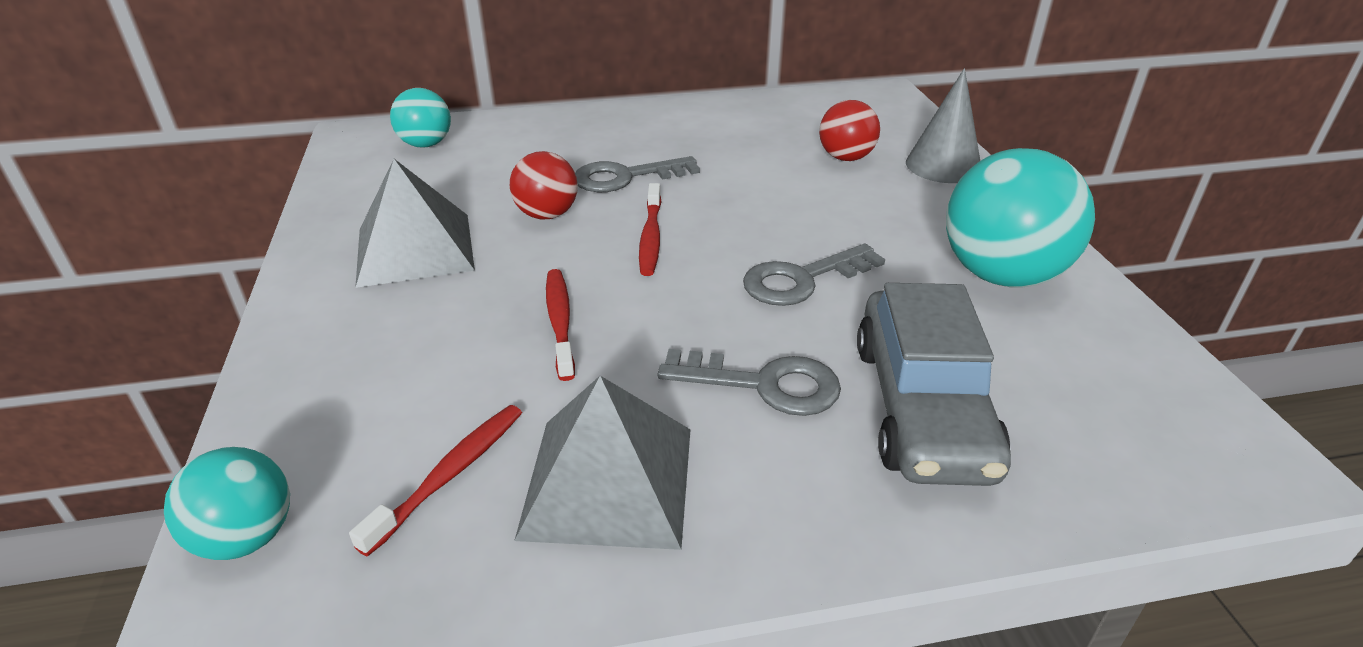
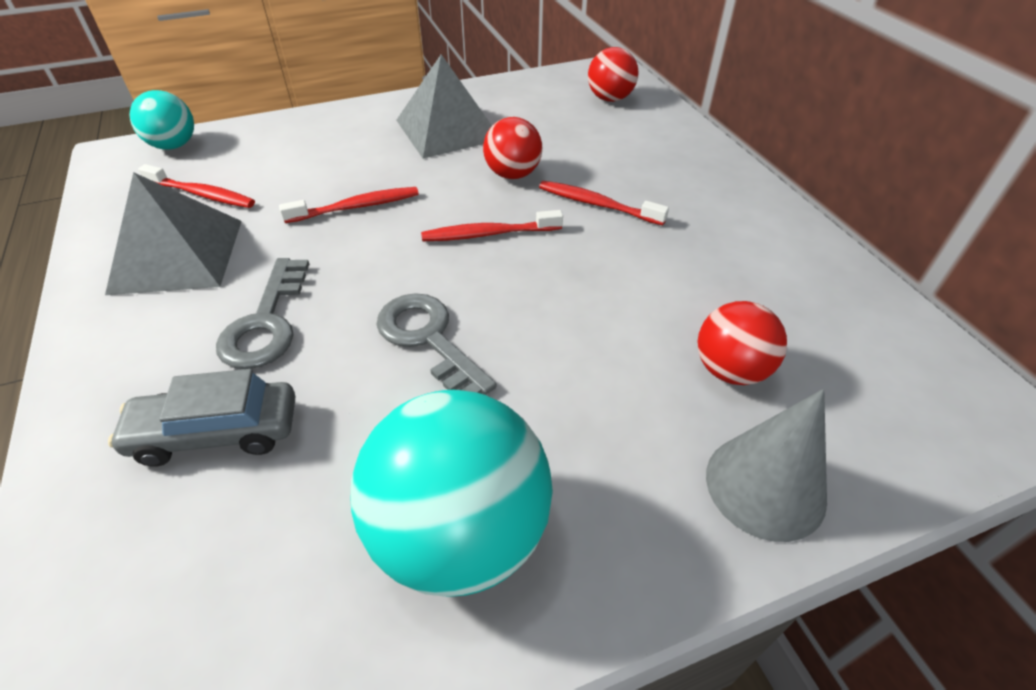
camera: 80 degrees right, 10 degrees up
turquoise ball [390,88,451,148] -> red ball [588,47,639,102]
grey key [575,156,700,192] -> red toothbrush [539,181,669,225]
grey car [857,283,1011,486] -> grey car [108,369,295,466], size x0.66

